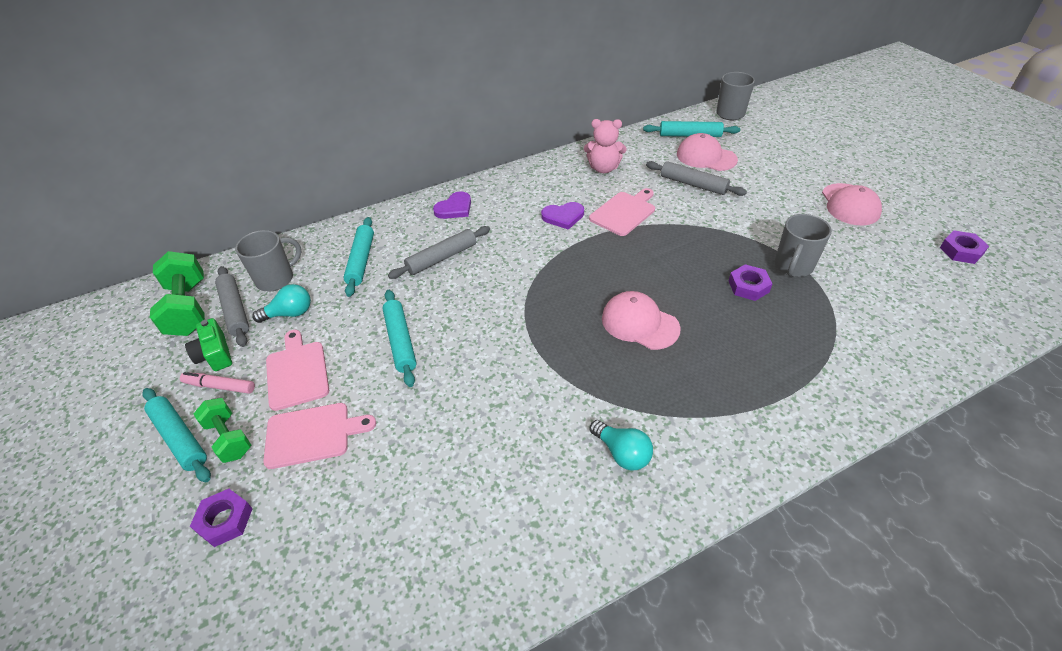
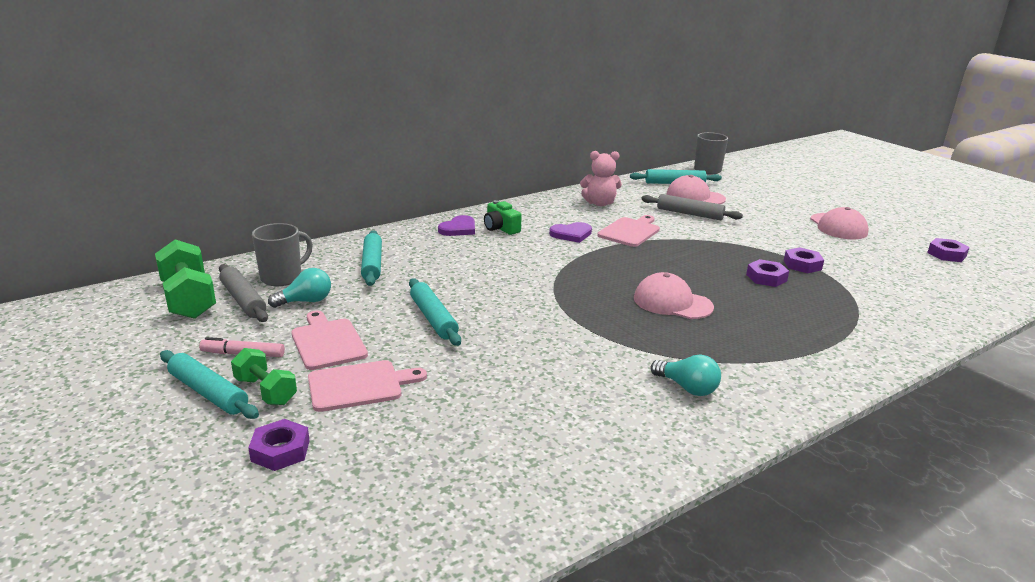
camera: 10 degrees left, 20 degrees down
green camera [185,318,232,371] -> green camera moved to [484,200,522,235]
grey rolling pin [388,226,490,279] -> none
grey mug [775,214,832,277] -> purple nut [784,247,824,273]

